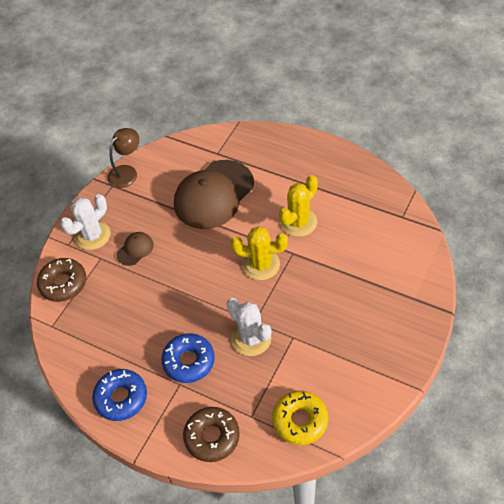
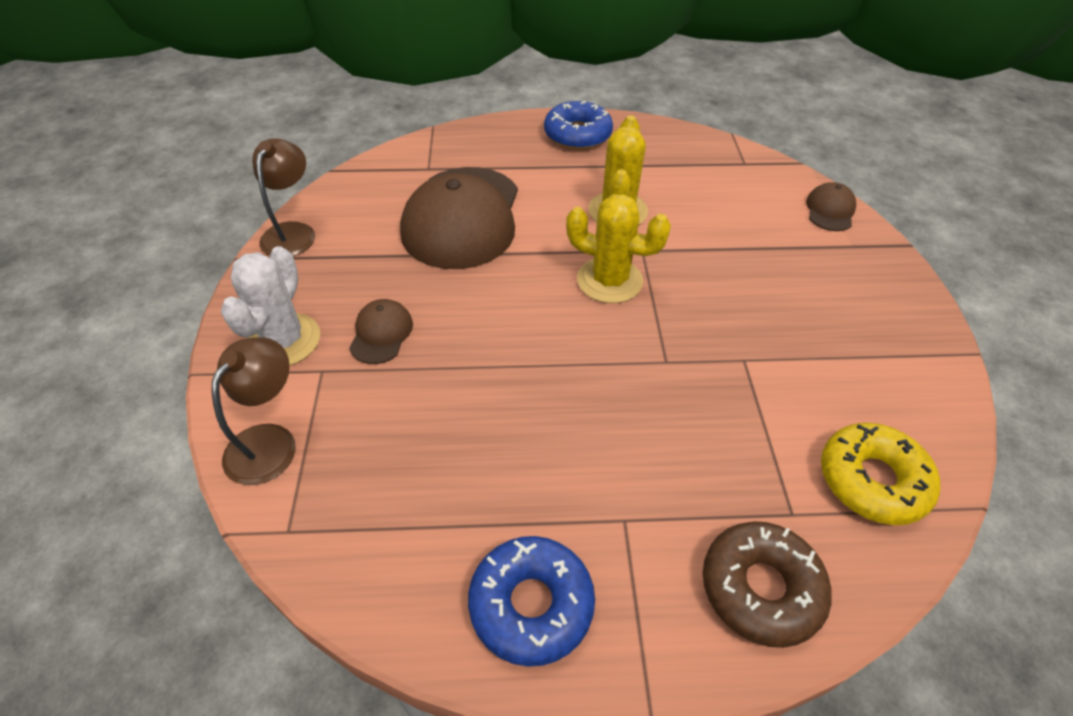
camera: 35 degrees left, 5 degrees down
brown donut [37,258,86,302] -> brown lamp [212,337,296,485]
blue donut [161,333,215,383] -> blue donut moved to [544,101,613,150]
white cactus [227,298,272,356] -> none
yellow cactus [231,226,288,280] -> yellow cactus turned 45 degrees clockwise [566,194,671,303]
none -> brown cap [806,182,856,231]

